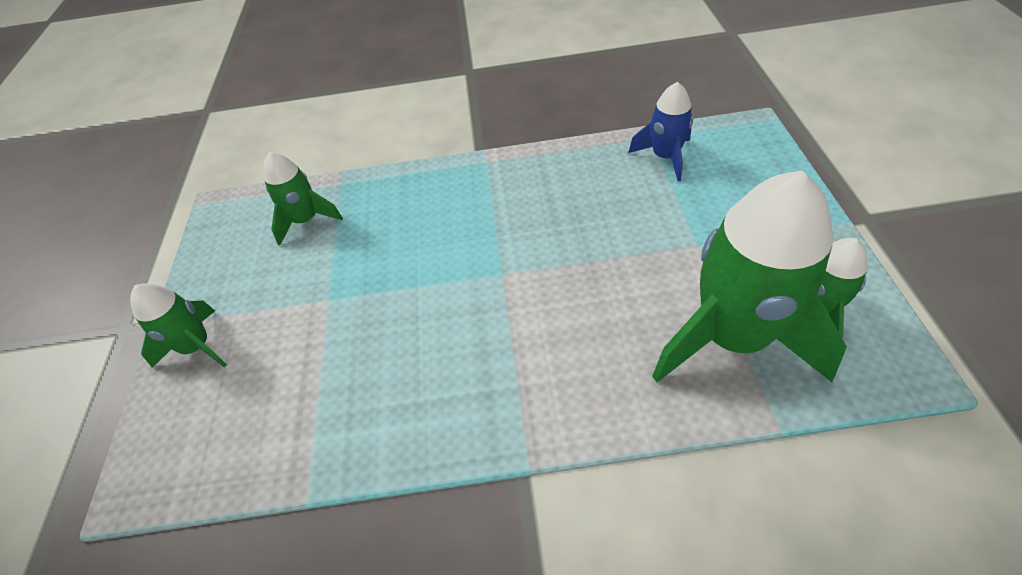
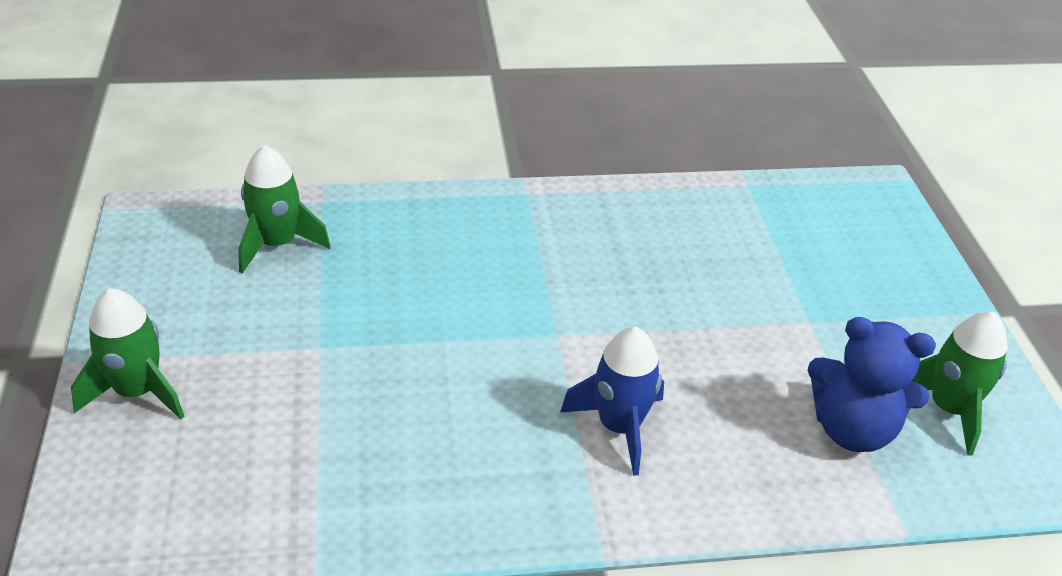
camera: 10 degrees left, 10 degrees down
blue rocket [628,82,693,181] -> blue rocket moved to [560,327,664,476]
green rocket [652,171,847,382] -> blue teddy bear [808,317,936,452]

